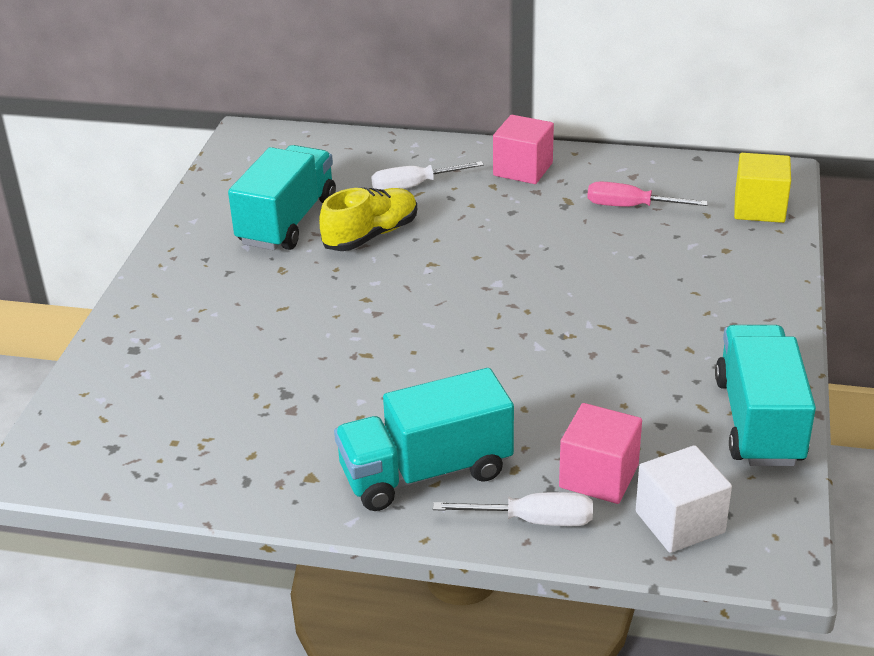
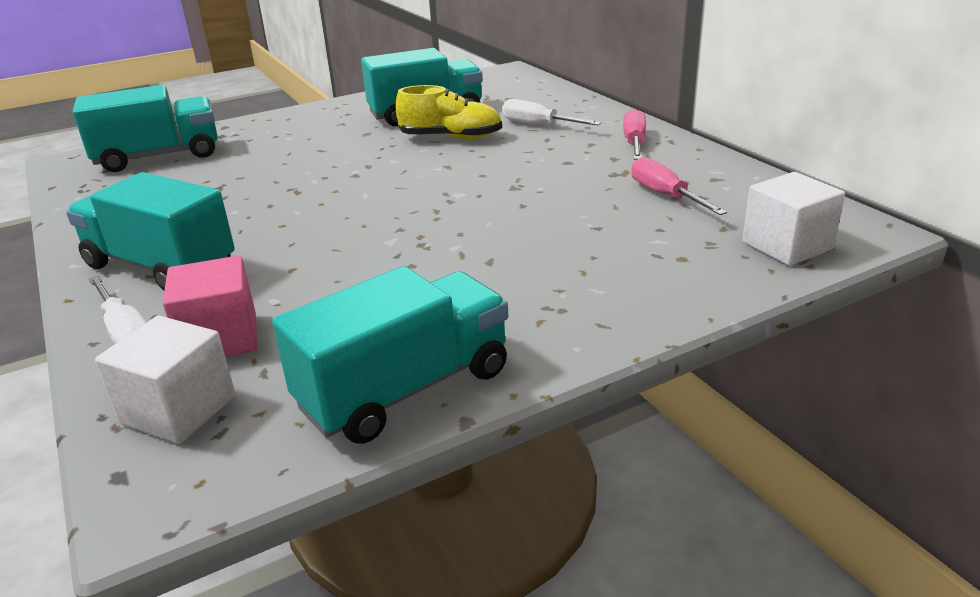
camera: 50 degrees right, 5 degrees down
pink cube [493,115,554,184] -> pink screwdriver [623,109,646,160]
yellow cube [734,153,791,223] -> white cube [742,172,845,266]
none -> turquoise truck [73,85,217,172]

